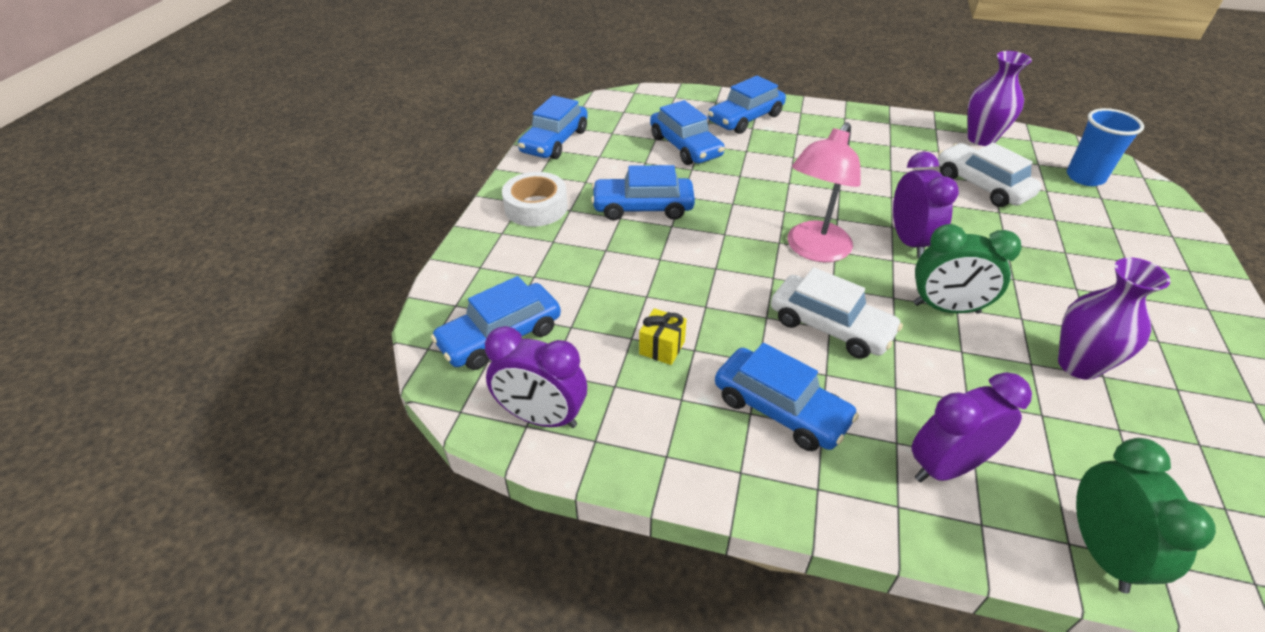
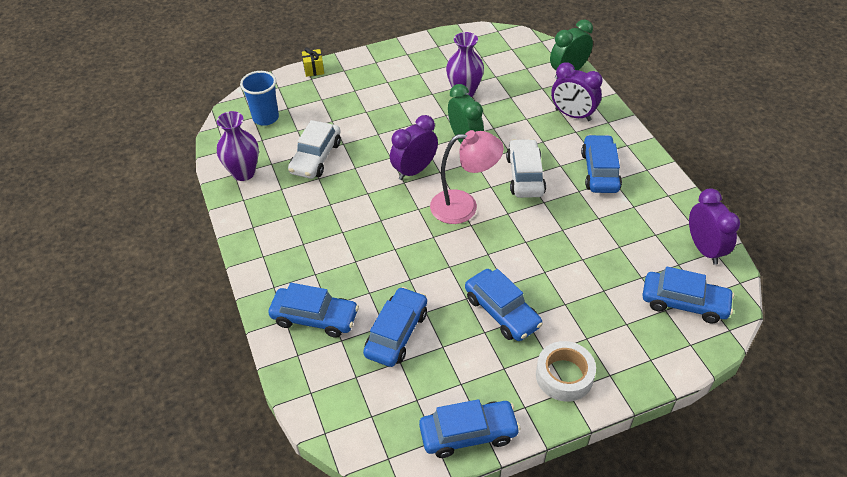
camera: 125 degrees left, 5 degrees up
yellow gift [639,308,687,365] -> yellow gift moved to [302,47,324,77]

